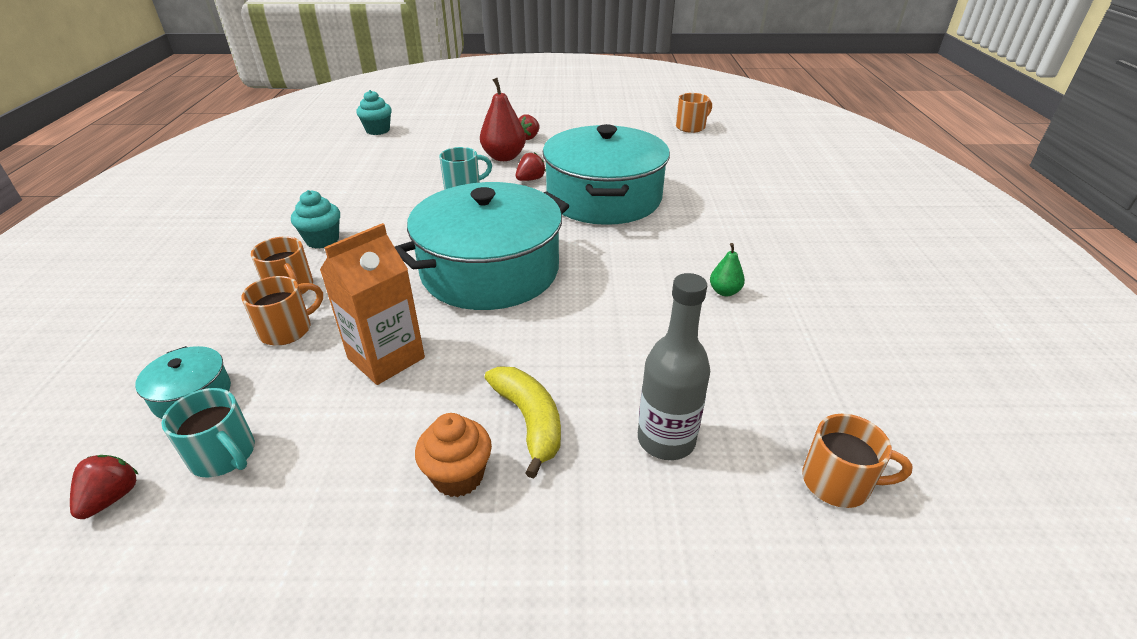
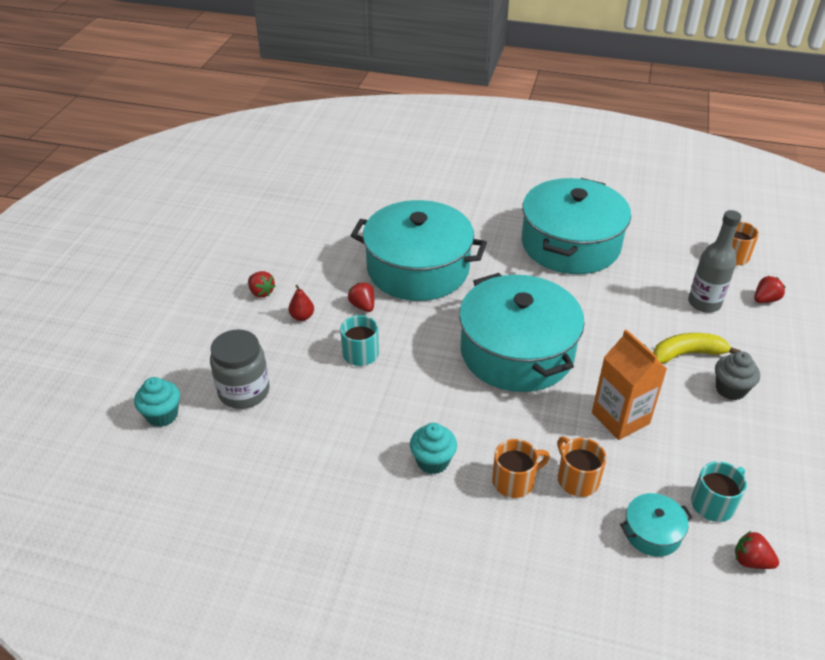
camera: 75 degrees left, 5 degrees up
orange cupcake [415,413,492,497] -> grey cupcake [715,351,760,400]
red pear [480,78,526,161] -> red pear [289,285,314,321], size x0.52
orange mug [676,93,712,133] -> none
green pear [710,243,745,296] -> turquoise pot [521,178,631,274]
none -> grey jar [210,329,270,409]
none -> red strawberry [754,276,785,303]

